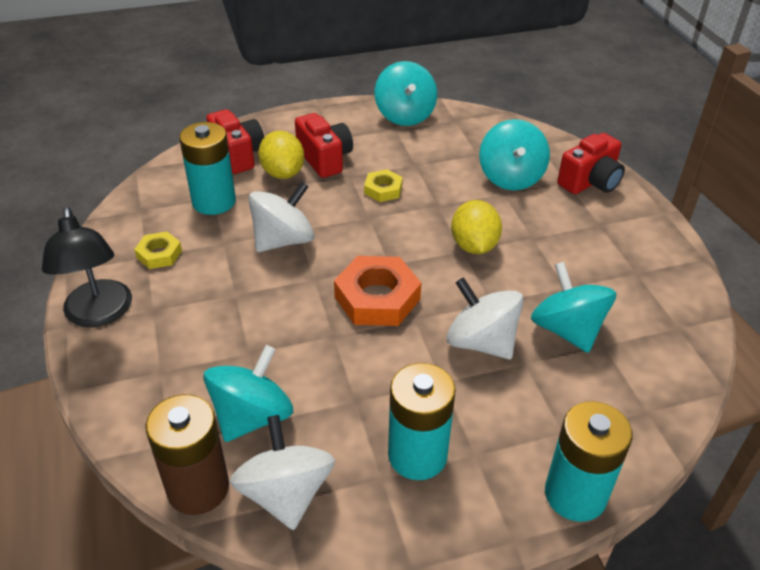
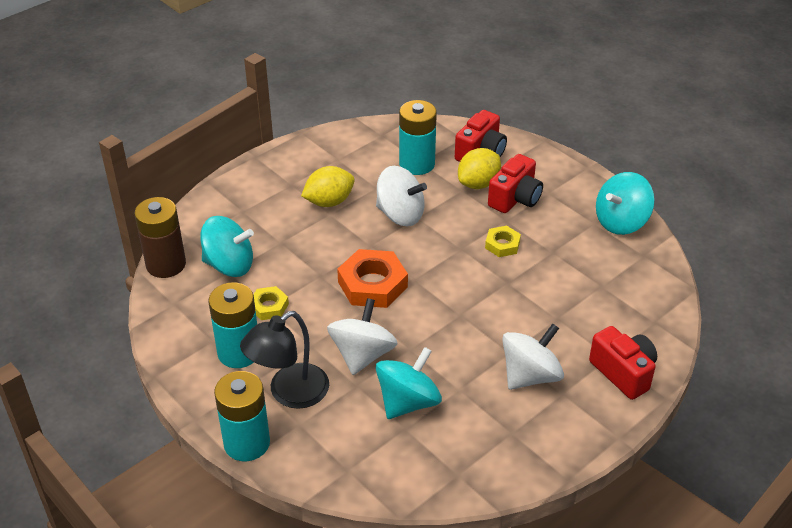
camera: 65 degrees right, 0 degrees up
black lamp [42,207,132,327] -> black lamp moved to [240,311,329,409]
yellow nut [134,232,182,269] -> yellow nut moved to [253,286,289,320]
white spinning top [230,415,335,530] -> white spinning top moved to [502,323,564,390]
yellow lemon [451,200,502,254] -> yellow lemon moved to [301,166,355,207]
turquoise spinning top [479,119,550,190] -> none
red camera [557,133,625,194] -> red camera turned 150 degrees counterclockwise [589,326,657,400]

